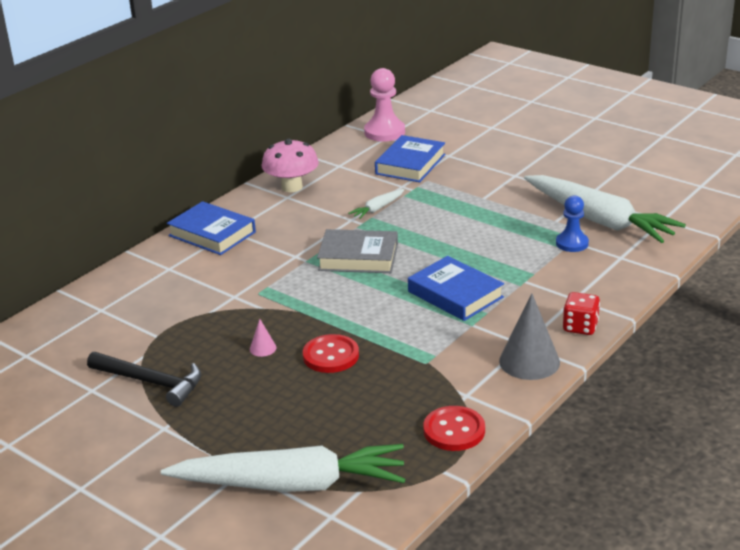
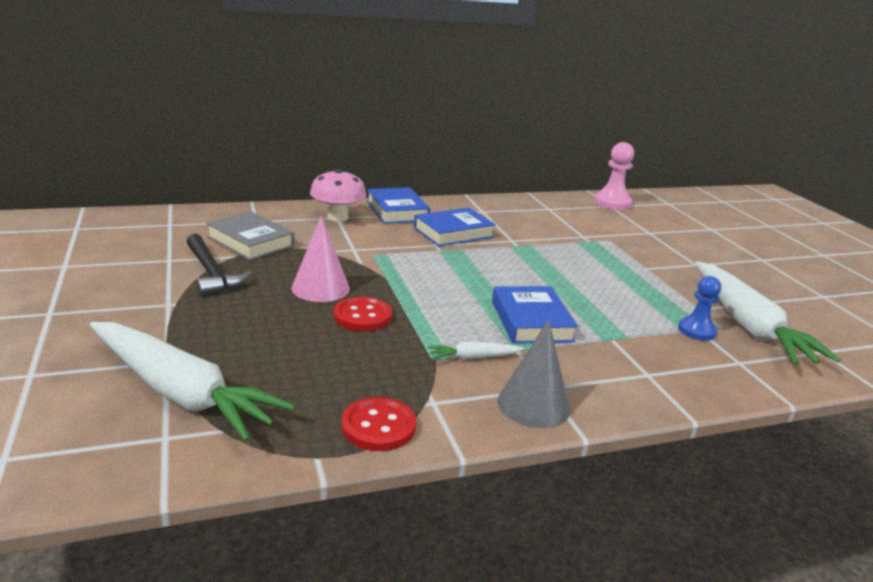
camera: 30 degrees right, 5 degrees down
pink cone [250,319,277,357] -> pink cone [292,216,350,302], size x2.18
pink mushroom [262,138,319,192] -> pink mushroom moved to [310,169,366,222]
grey book [317,229,398,273] -> grey book moved to [206,211,295,261]
white carrot [348,189,404,219] -> white carrot moved to [428,341,524,360]
blue book [375,135,445,182] -> blue book moved to [414,208,496,247]
red dice [563,292,600,335] -> none

